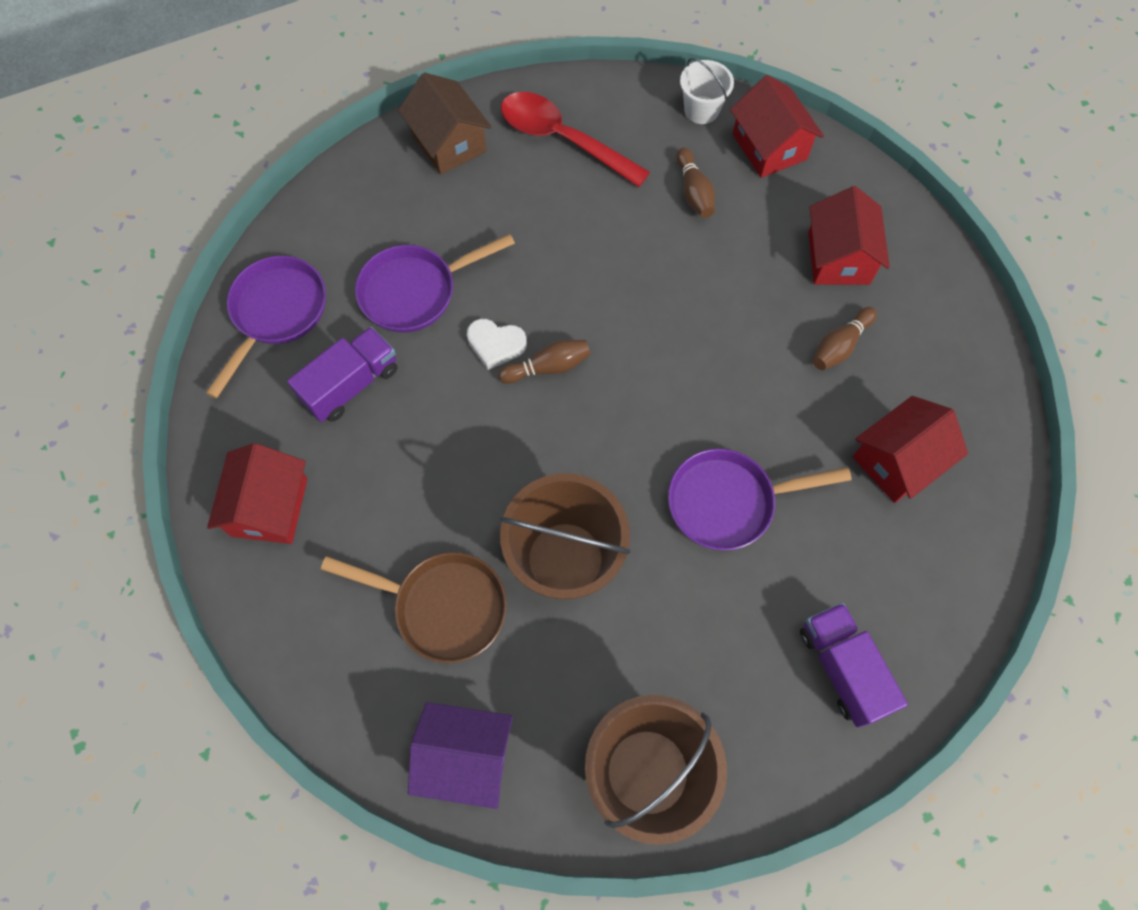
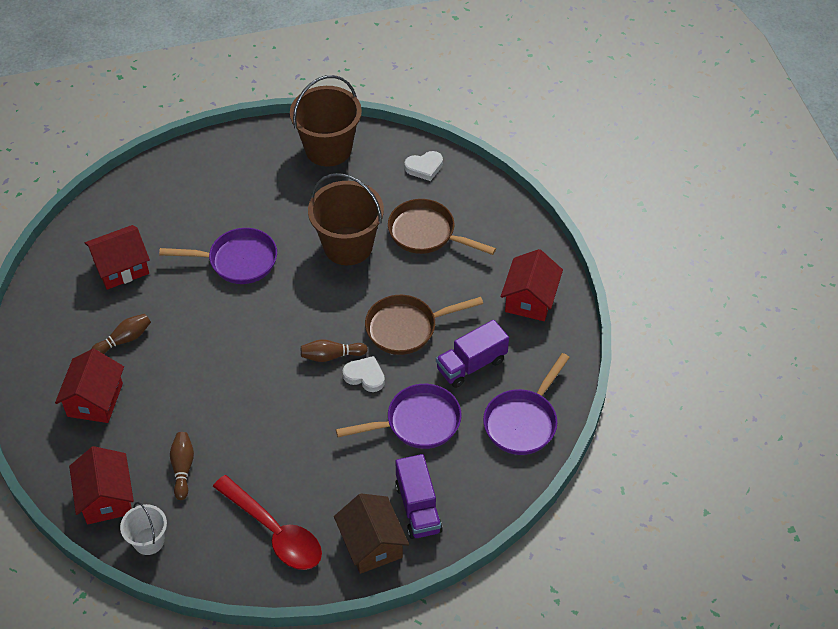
camera: 170 degrees left, 15 degrees down
purple house [408,702,513,809] -> white heart [404,151,443,181]
purple truck [800,603,908,727] -> purple truck moved to [395,454,443,539]
none -> brown pan [365,295,483,355]

